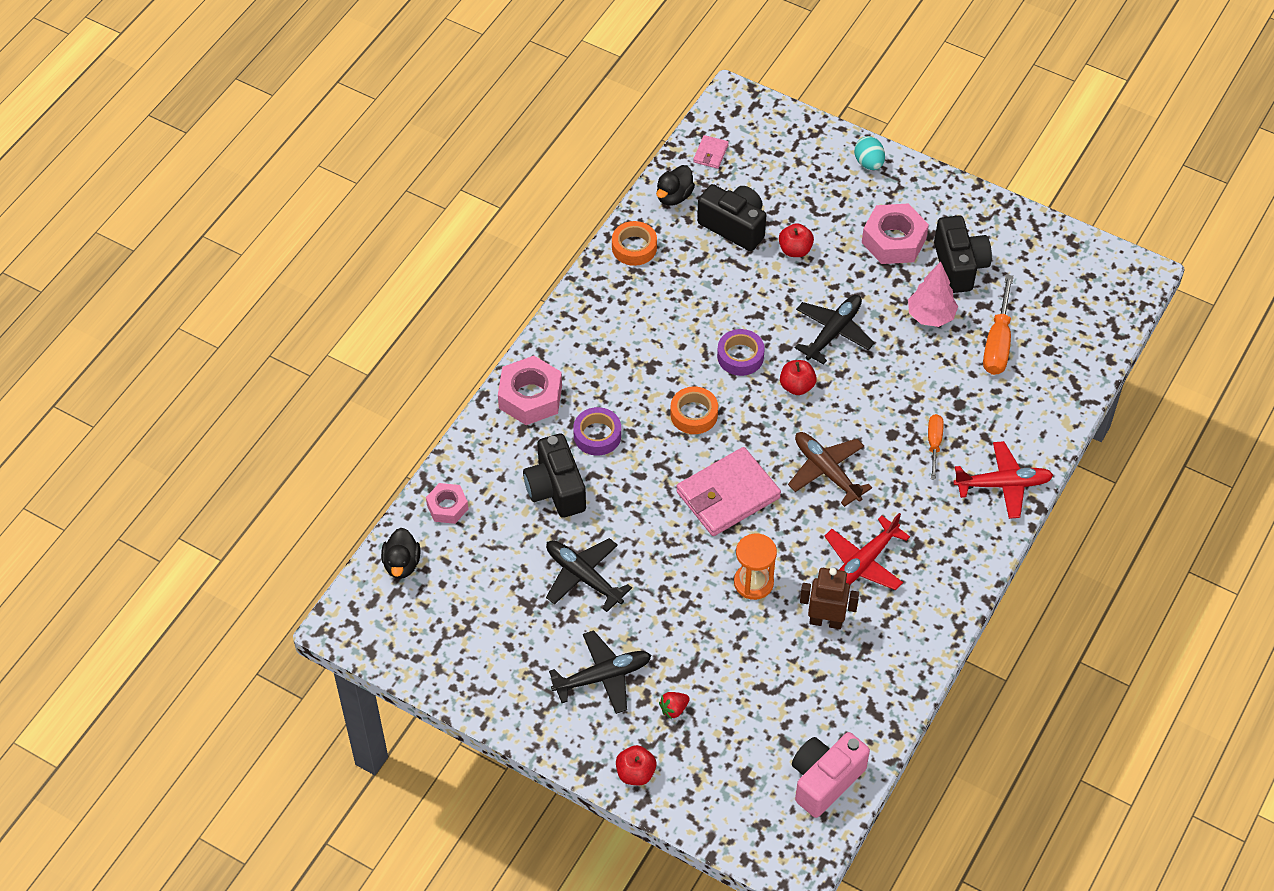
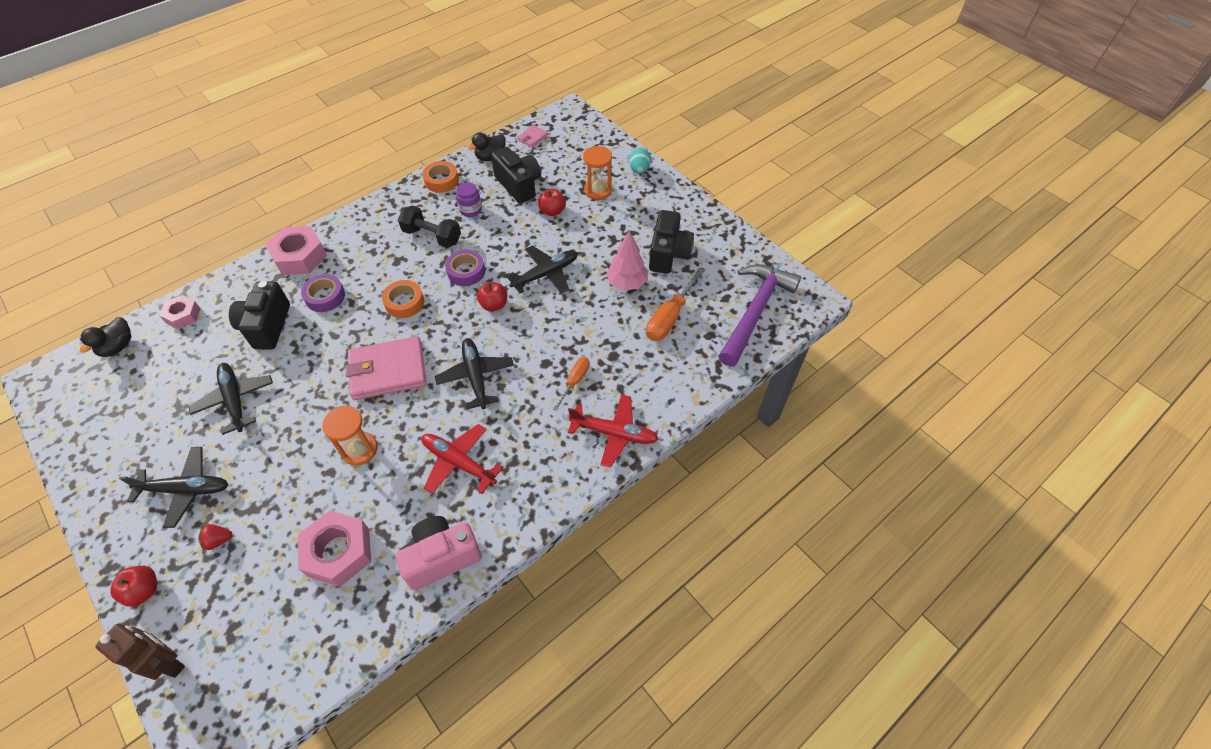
camera: 20 degrees right, 0 degrees up
brown plane [788,432,872,507] -> black plane [435,338,514,409]
pink camera [792,732,870,818] -> pink camera moved to [395,516,482,590]
brown robot [800,568,859,629] -> brown robot moved to [95,624,185,680]
red plane [824,513,910,590] -> red plane turned 60 degrees clockwise [421,424,503,494]
pink nut [862,203,929,264] -> pink nut moved to [298,511,371,587]
none -> black dumbbell [398,206,461,248]
none -> purple jar [456,182,482,217]
none -> orange hourglass [583,146,612,200]
none -> purple hammer [719,264,801,366]

